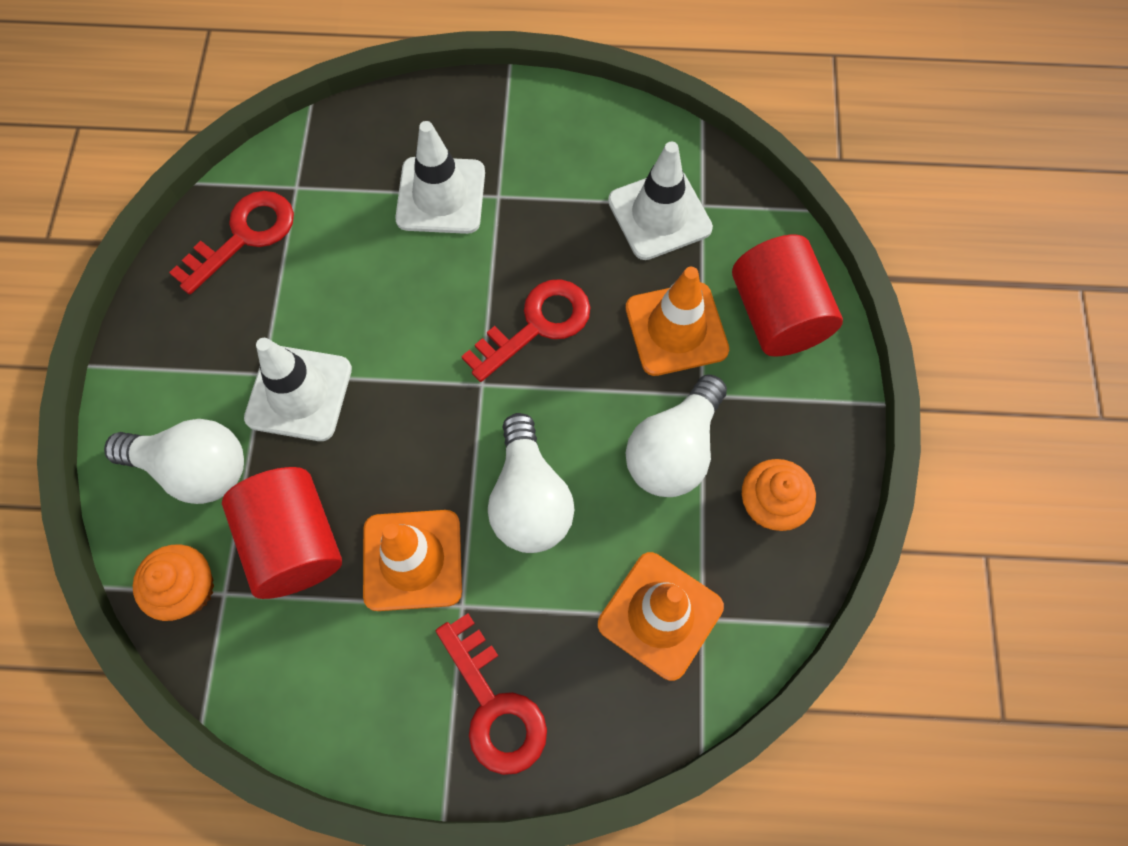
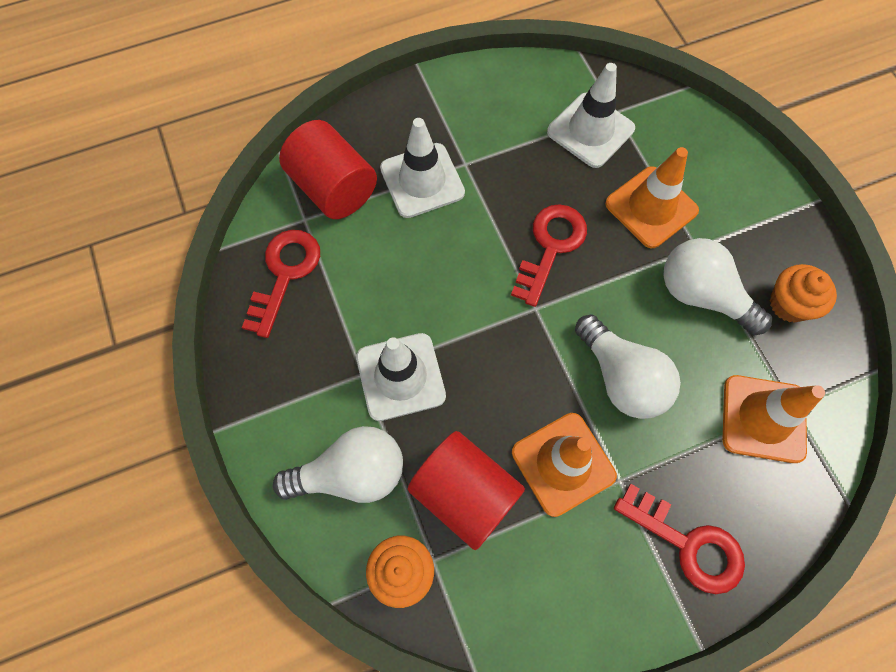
camera: 25 degrees left, 0 degrees up
white light bulb [625,374,727,497] -> white light bulb turned 120 degrees clockwise [664,238,772,335]
red cylinder [732,235,843,357] -> red cylinder moved to [279,120,377,219]

